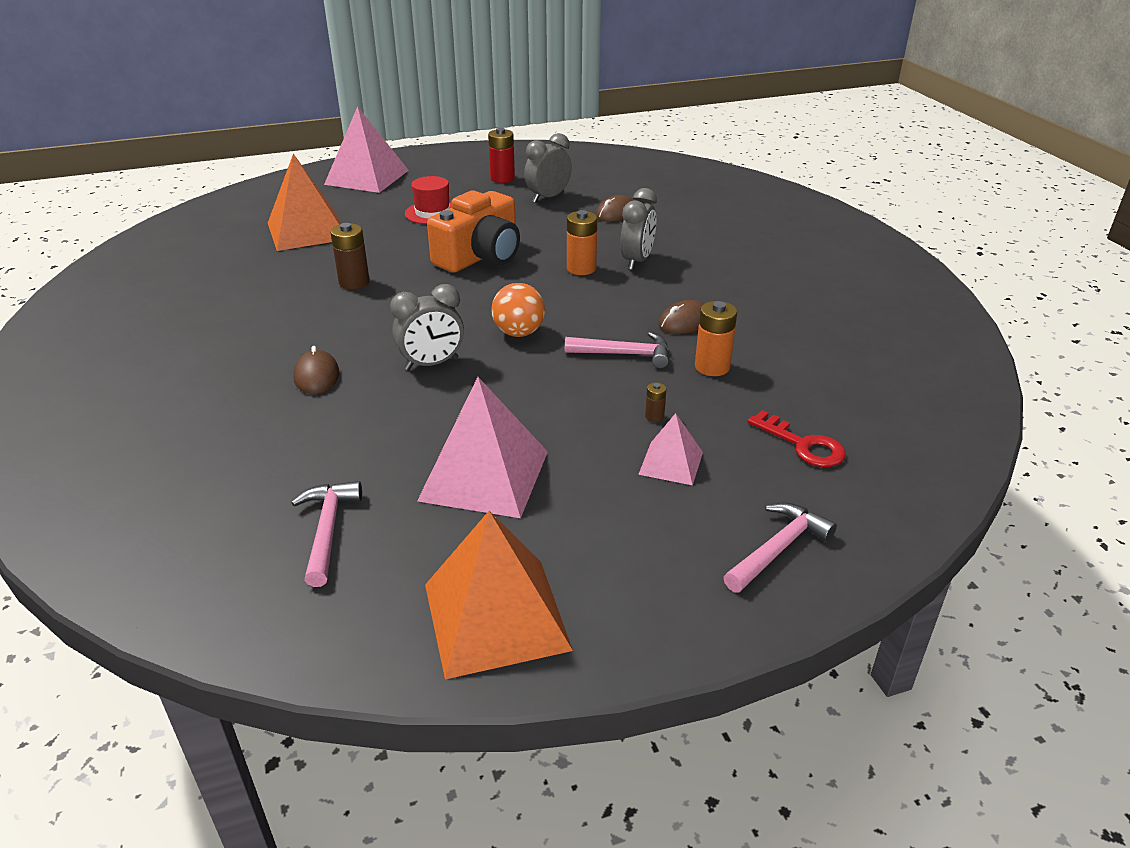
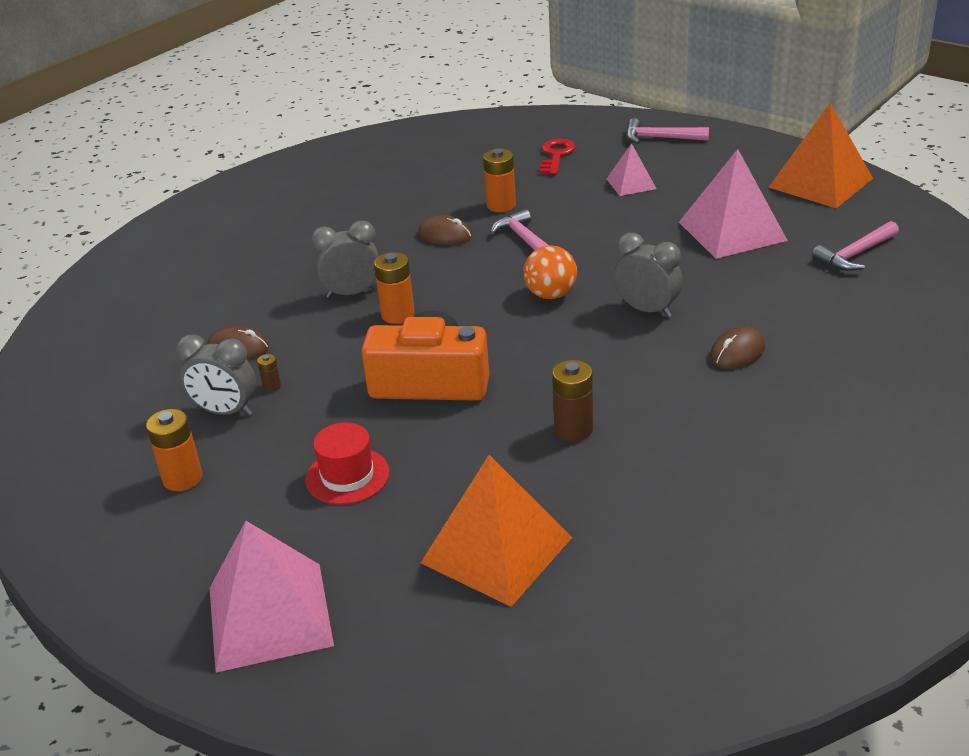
camera: 120 degrees left, 0 degrees up
red battery [488,128,515,183] -> orange battery [146,409,202,491]
brown battery [645,382,666,422] -> brown battery moved to [257,354,281,392]

